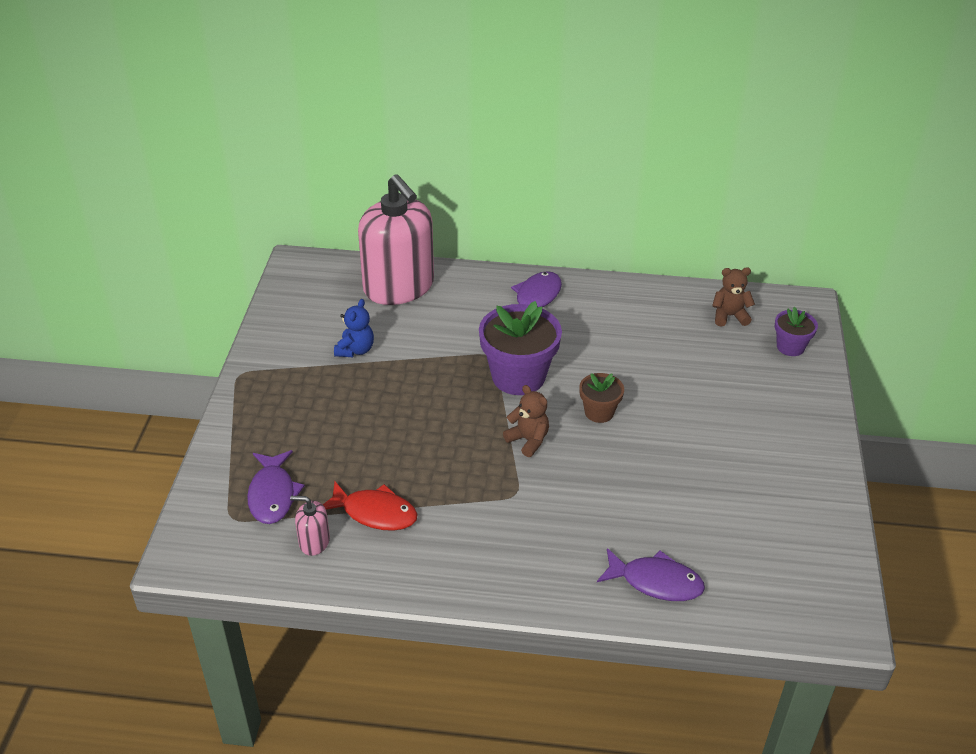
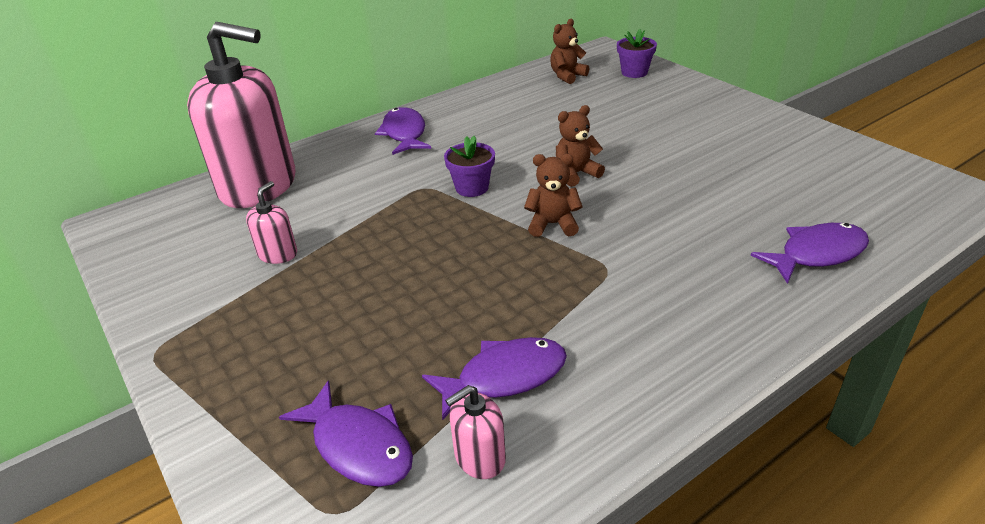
camera: 40 degrees left, 5 degrees down
red fish [323,481,418,531] -> purple fish [422,337,567,420]
blue teddy bear [334,299,374,357] -> pink soap dispenser [246,181,297,264]
purple flower pot [479,301,562,395] -> purple flower pot [444,136,495,197], size x0.53
brown flower pot [579,373,624,423] -> brown teddy bear [556,105,605,187]

